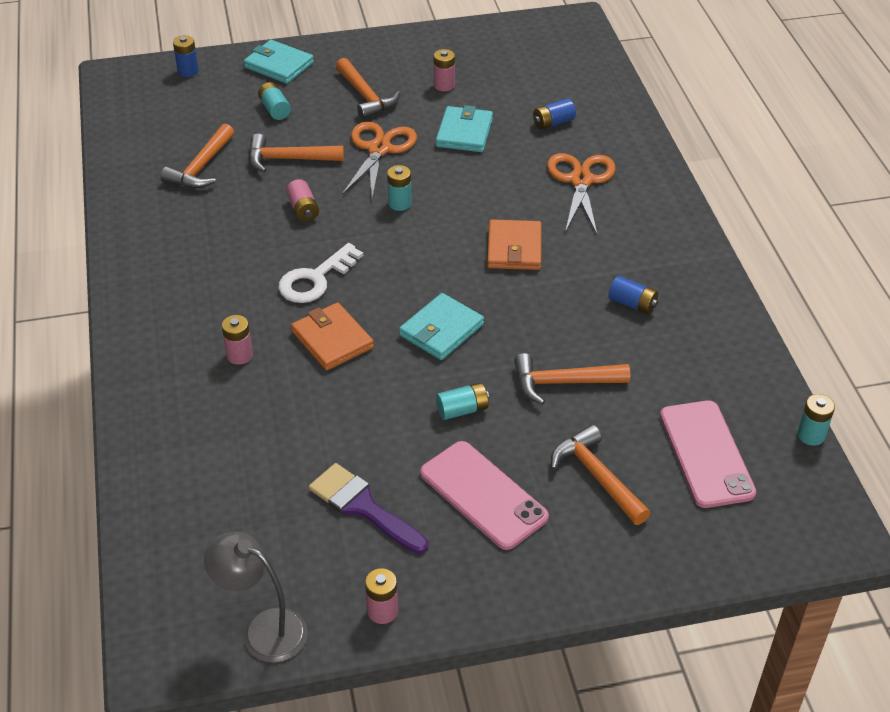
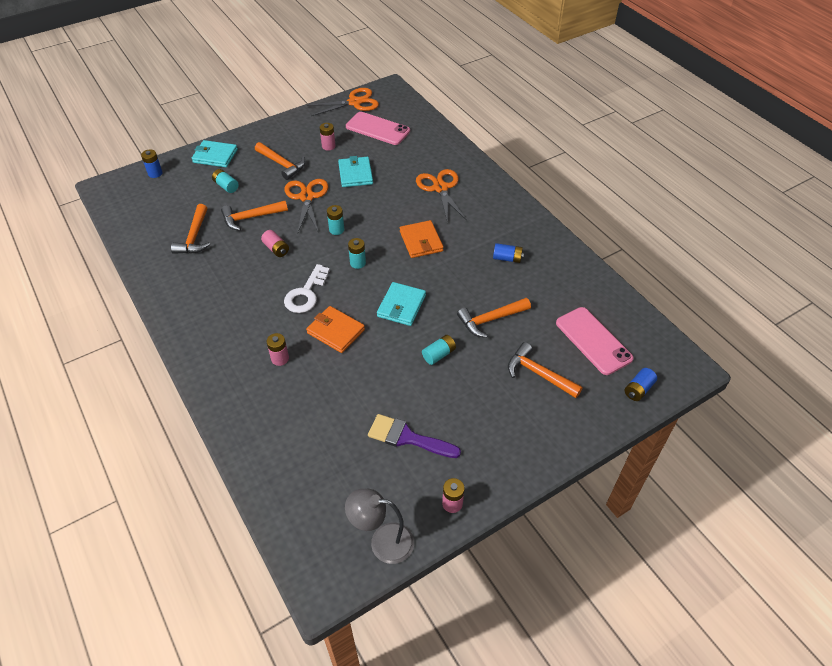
camera: 20 degrees left, 5 degrees up
pink phone [420,441,549,550] -> pink phone moved to [346,112,410,145]
blue battery [533,99,576,130] -> blue battery moved to [625,368,657,401]
turquoise battery [797,394,835,446] -> turquoise battery moved to [348,238,366,269]
none -> orange scissors [307,88,379,116]

